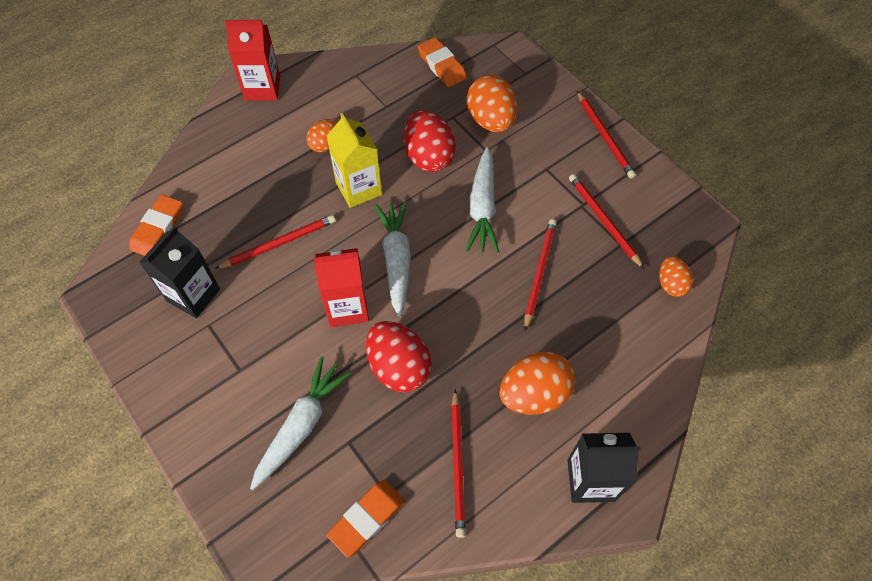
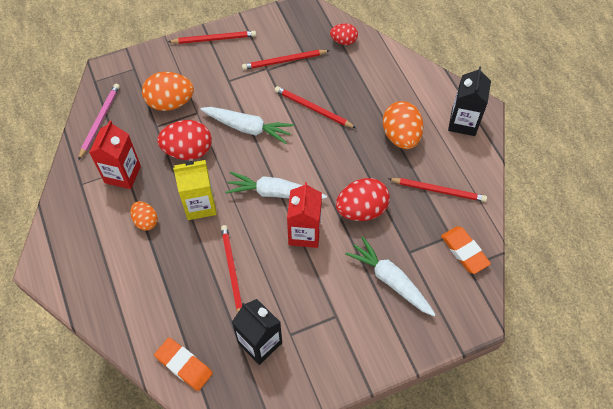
camera: 75 degrees left, 0 degrees up
red carton [225,20,280,101] -> red carton moved to [89,120,141,189]
orange eraser [417,37,467,87] -> pink pencil [78,84,120,160]
orange egg [659,256,693,297] -> red egg [330,23,358,45]

